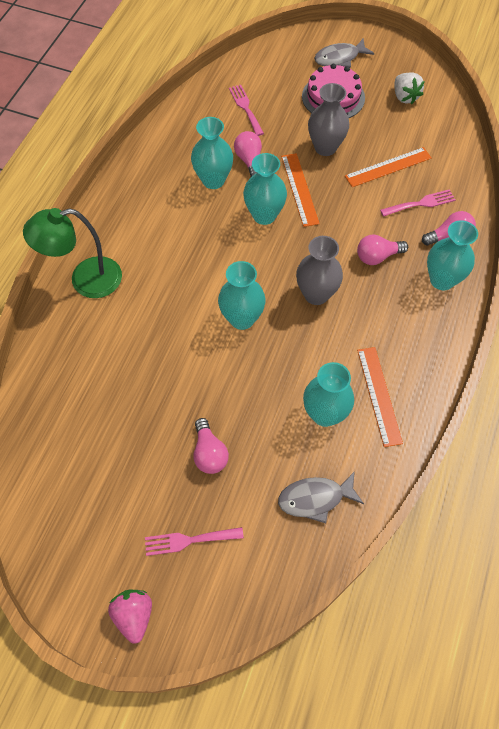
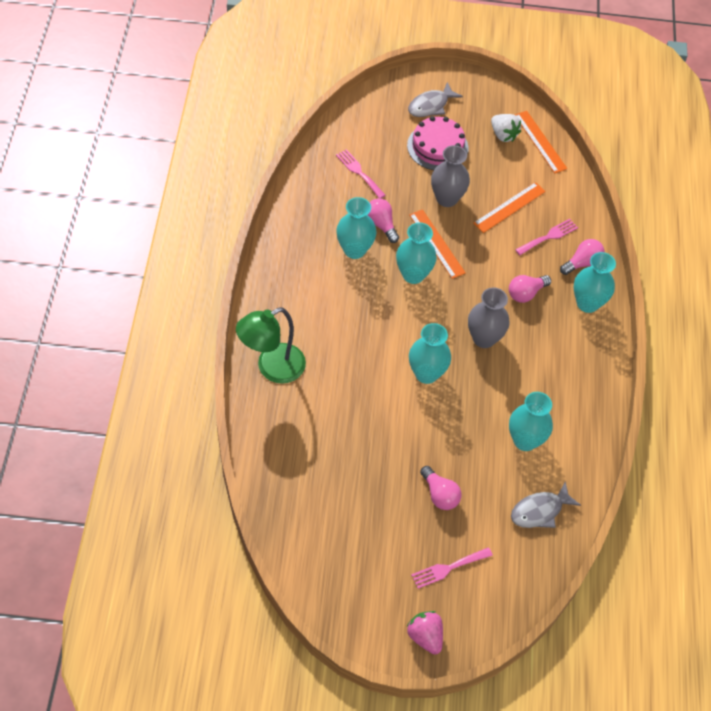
camera: 20 degrees left, 5 degrees down
orange ruler [357,347,403,447] -> orange ruler moved to [515,111,567,173]

